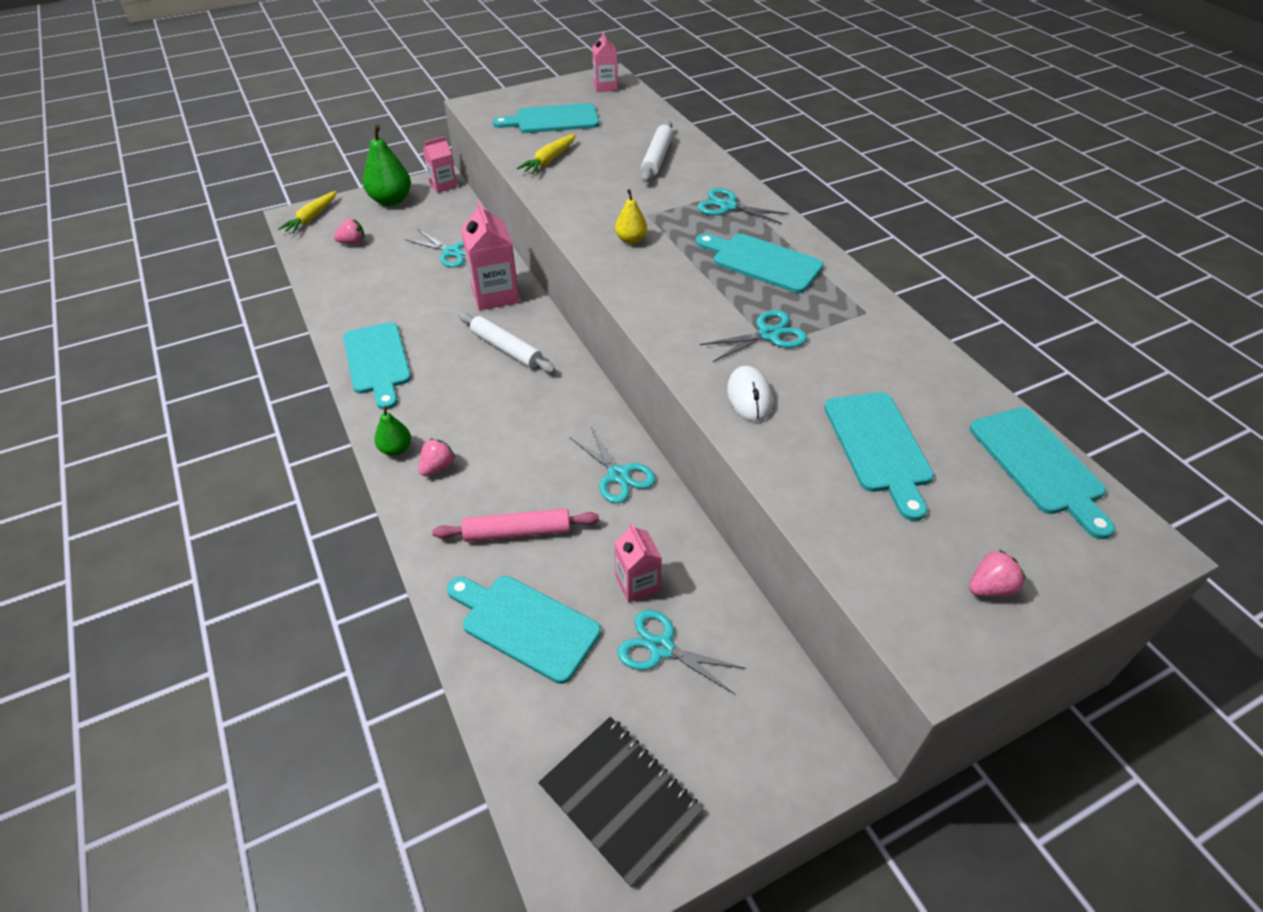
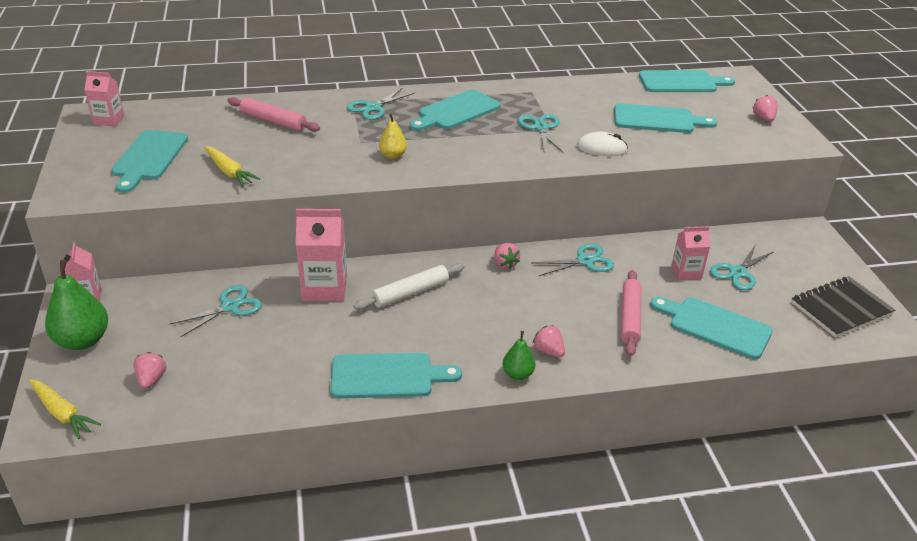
camera: 75 degrees left, 10 degrees down
turquoise cutting board [447,576,601,684] -> turquoise cutting board turned 75 degrees clockwise [650,297,773,359]
white rolling pin [641,120,673,183] -> pink rolling pin [227,97,320,132]
none -> pink strawberry [494,243,520,269]

